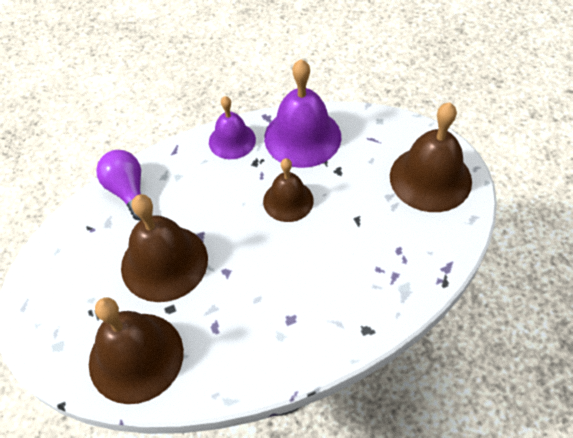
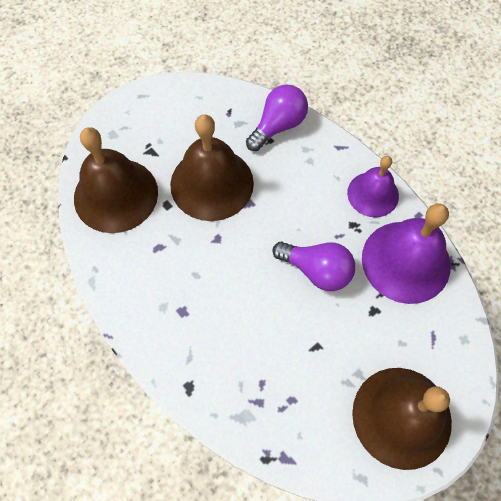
camera: 70 degrees right, 10 degrees up
brown bell [263,158,314,222] -> purple light bulb [272,242,355,291]

